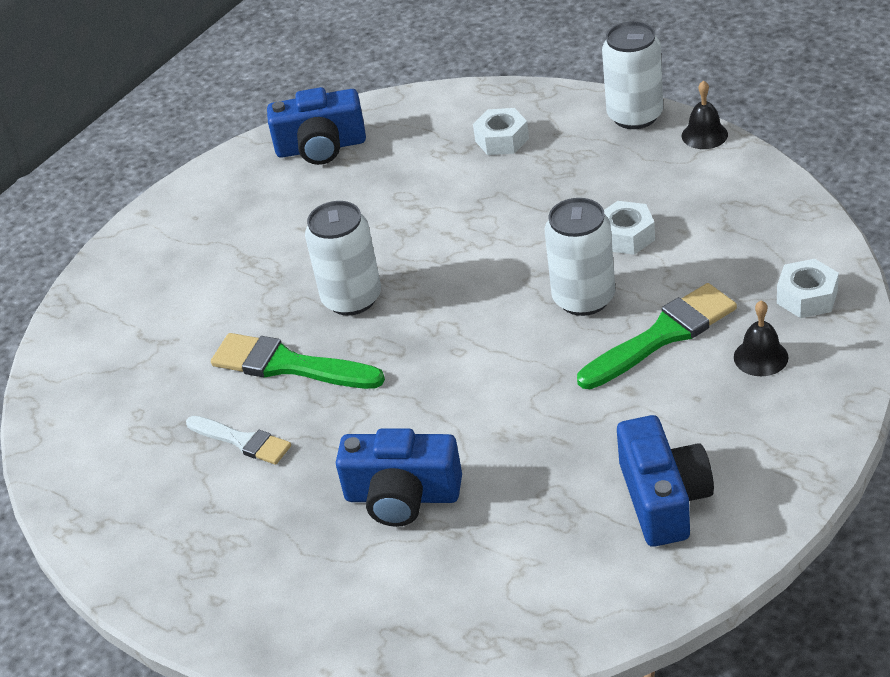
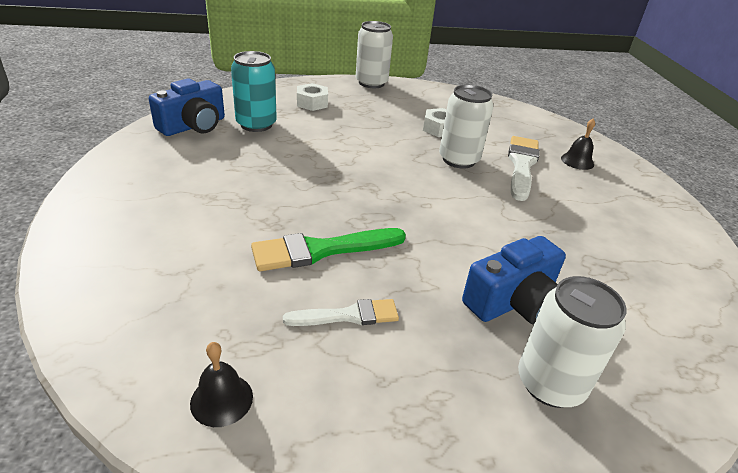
camera: 50 degrees left, 5 degrees down
white can [305,201,381,316] -> white can moved to [518,276,627,408]
green brush [577,283,737,389] -> white brush [508,136,539,201]
blue camera [617,415,714,547] -> none
black bell [682,80,728,149] -> black bell moved to [190,342,253,427]
white nut [777,259,839,318] -> none
none -> turquoise can [231,51,277,132]

